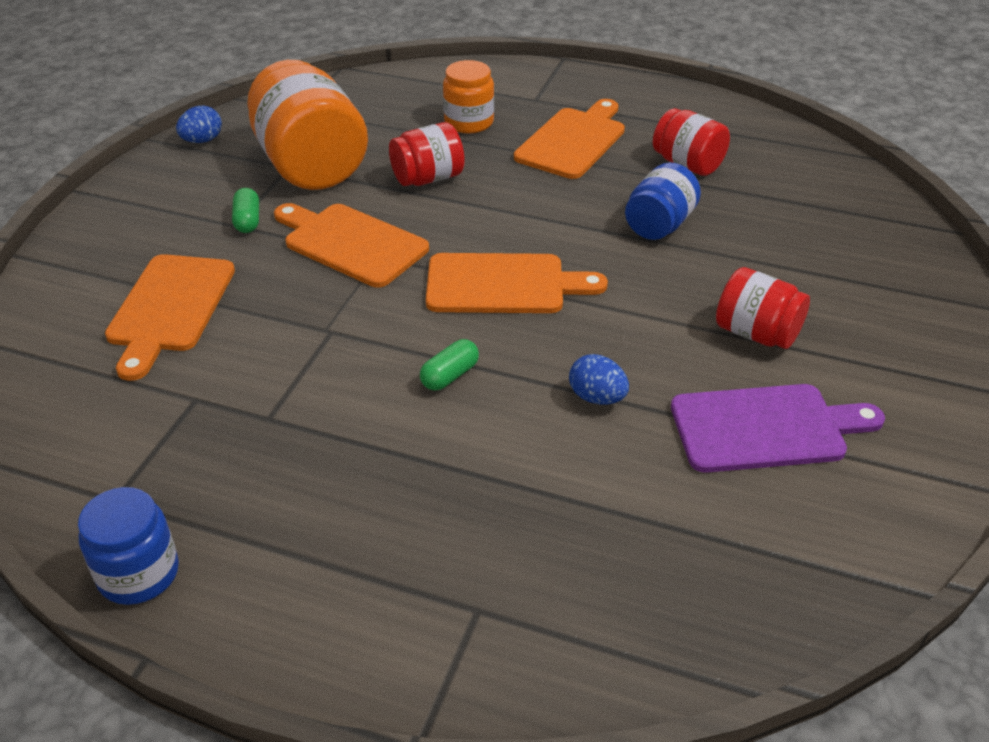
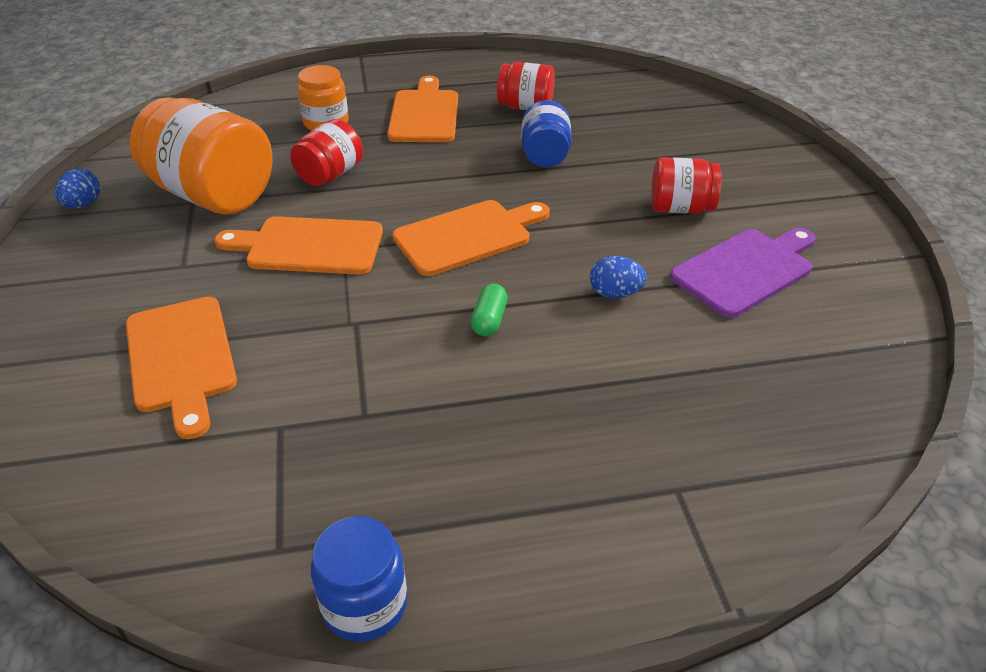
camera: 30 degrees left, 0 degrees up
green capsule [232,188,259,233] -> none

